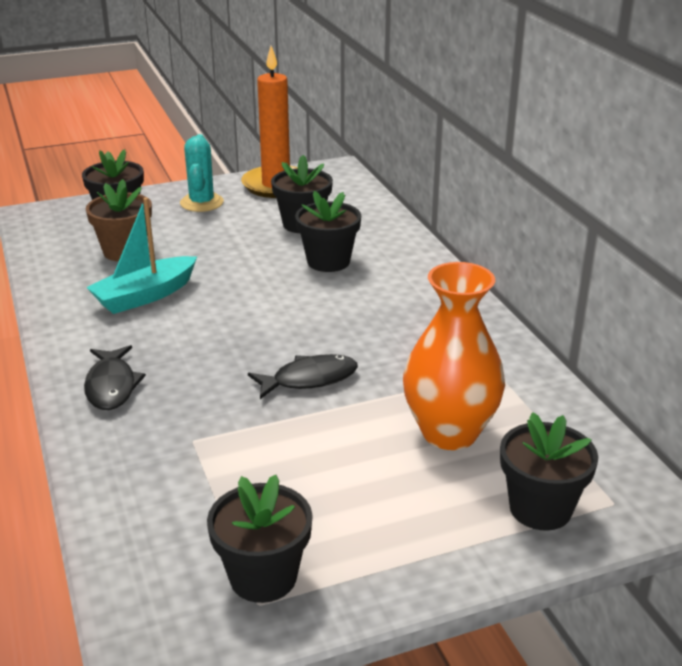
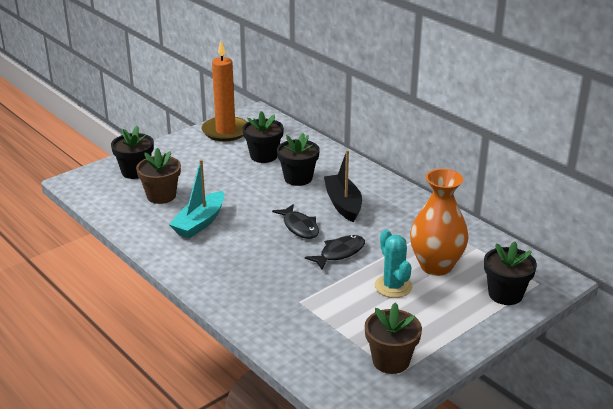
camera: 20 degrees left, 0 degrees up
black fish [84,345,146,410] -> black fish moved to [272,204,319,239]
turquoise cactus [180,134,224,212] -> turquoise cactus moved to [375,229,412,298]
black flower pot [207,474,313,603] -> brown flower pot [365,303,422,374]
none -> black boat [324,150,362,223]

